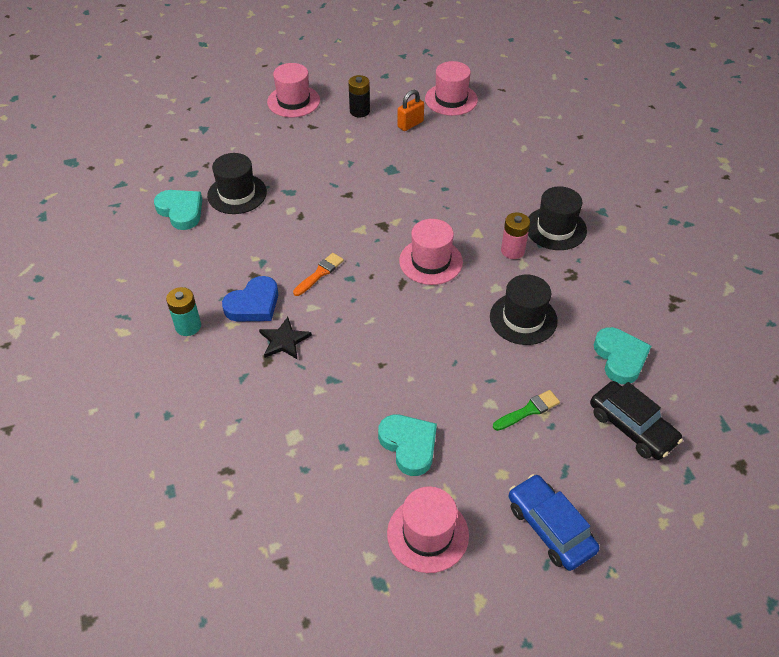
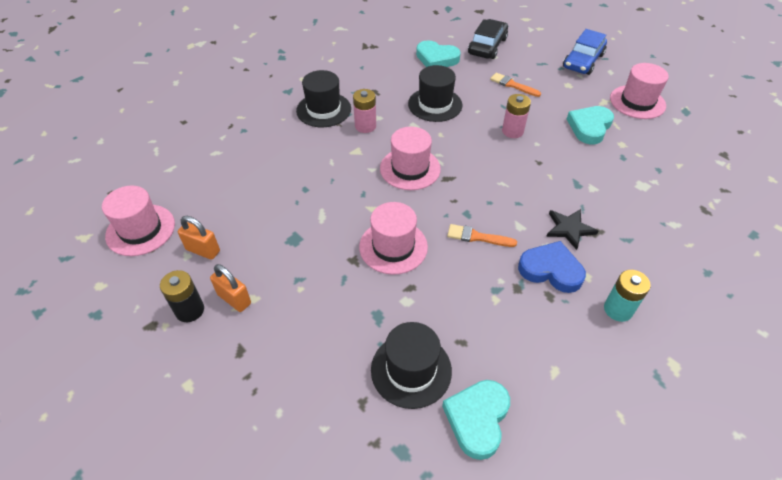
camera: 115 degrees left, 0 degrees up
pink hat [267,63,320,117] -> pink hat moved to [359,202,428,275]
green brush [493,390,560,431] -> orange brush [490,73,541,97]
turquoise heart [594,327,651,384] -> turquoise heart turned 120 degrees counterclockwise [416,40,461,67]
none -> orange padlock [210,264,251,312]
none -> pink battery [502,94,531,138]

